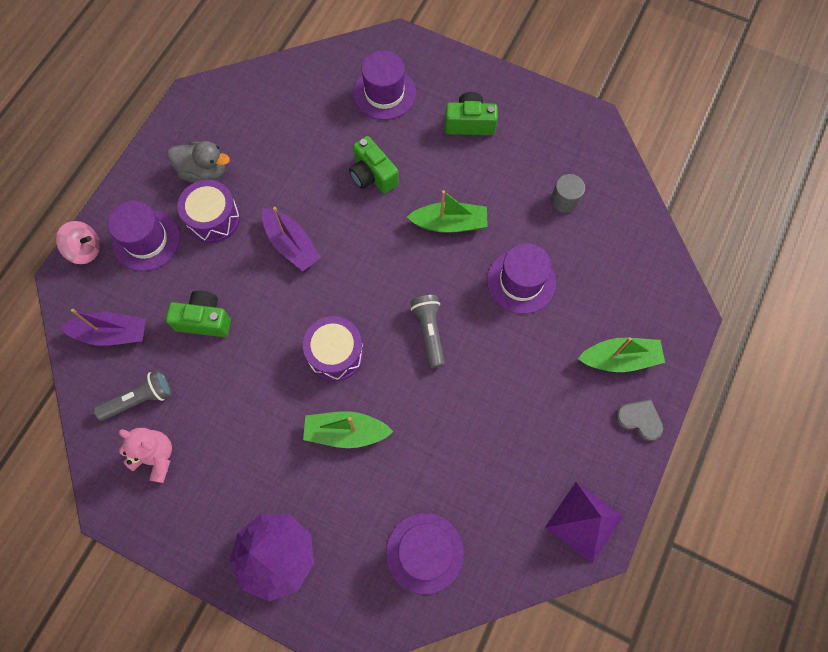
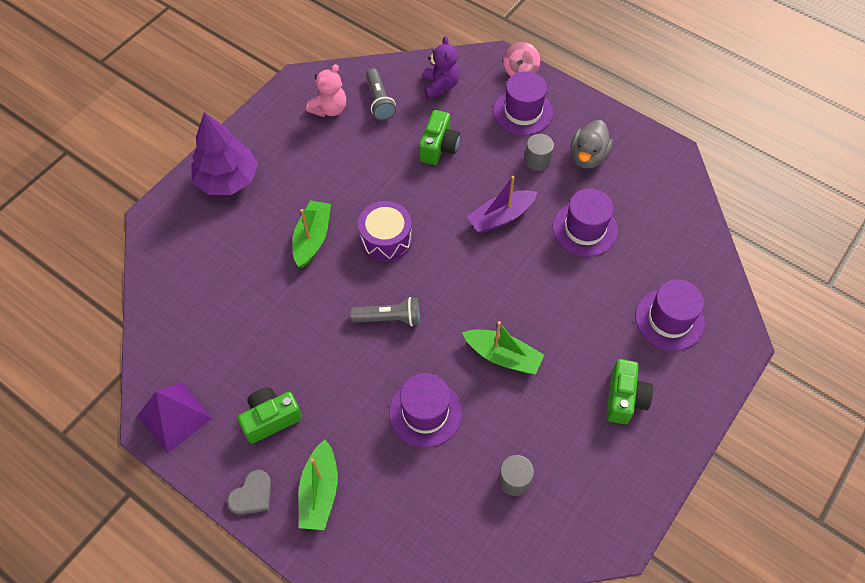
camera: 100 degrees right, 10 degrees down
purple boat [59,309,146,346] -> purple teddy bear [423,36,459,98]
purple drum [177,180,240,243] -> grey cylinder [524,134,554,171]
green camera [349,136,399,194] -> green camera moved to [238,387,302,444]
purple hat [386,513,464,595] -> purple hat moved to [553,189,618,257]
green boat [407,190,488,233] -> green boat turned 75 degrees counterclockwise [462,321,544,375]

